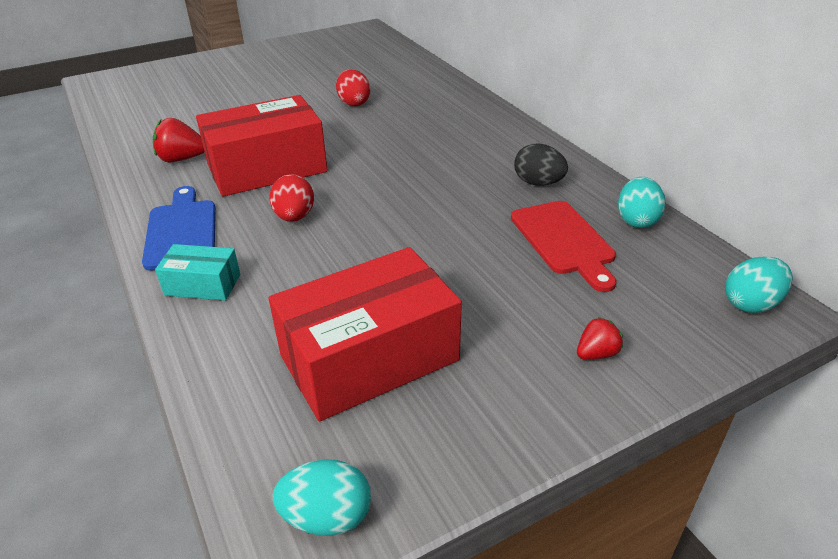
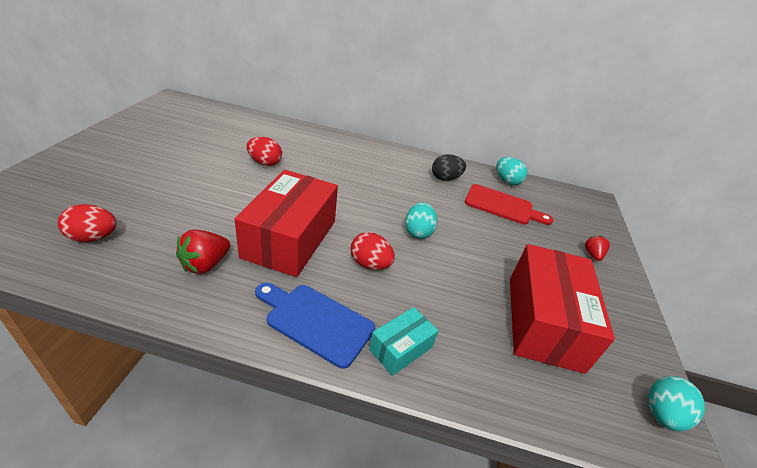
camera: 55 degrees left, 0 degrees up
turquoise egg [725,256,792,313] -> turquoise egg moved to [405,202,437,239]
none -> red egg [58,204,116,242]

